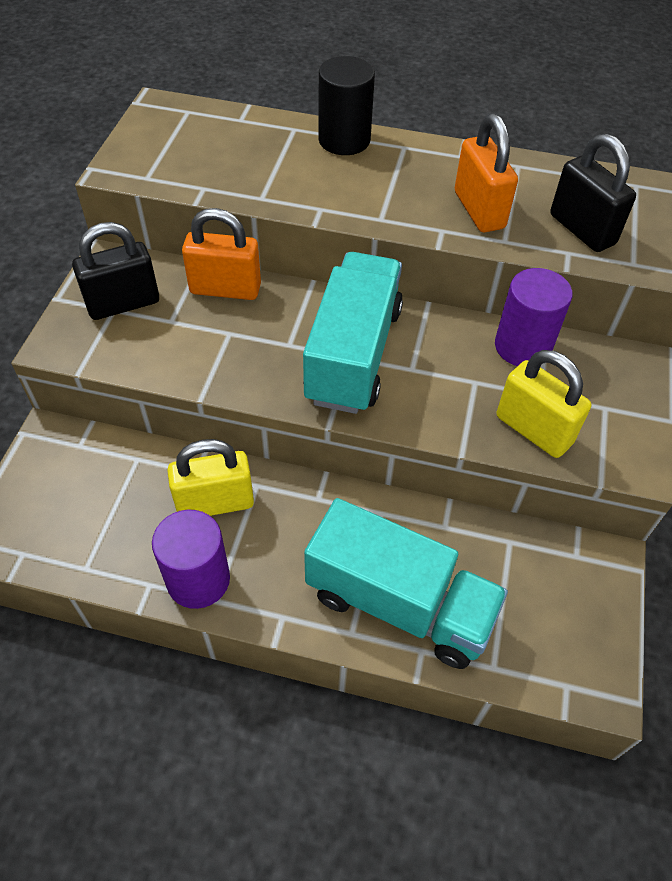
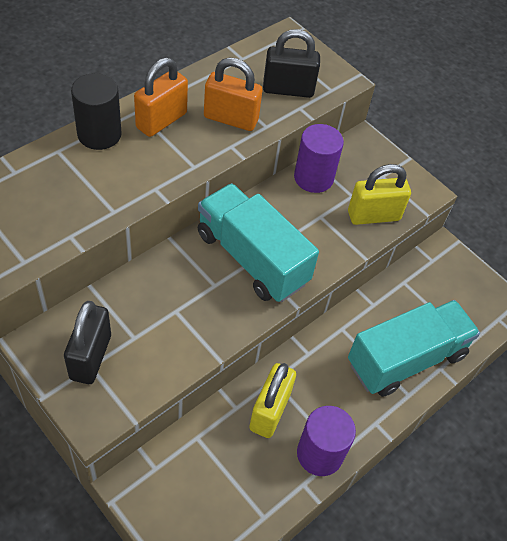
camera: 60 degrees left, 0 degrees up
orange padlock [182,208,261,300] -> orange padlock moved to [134,57,188,137]

